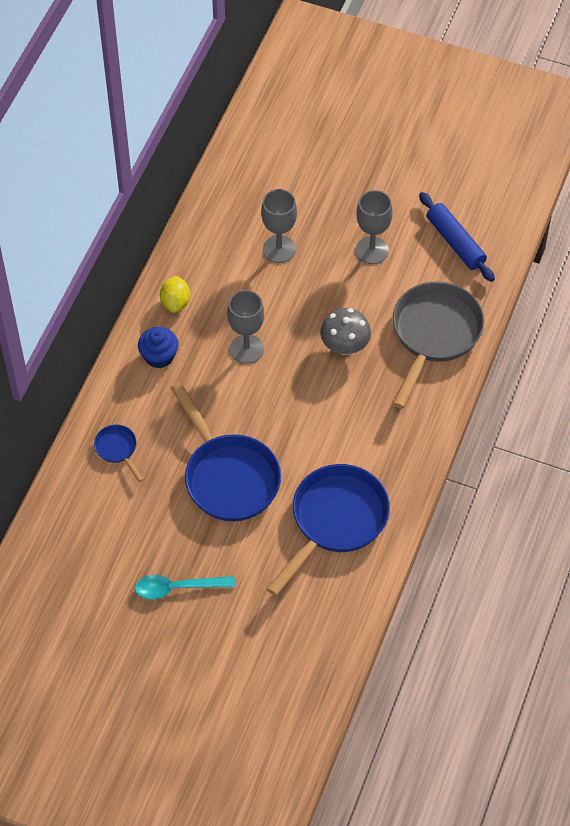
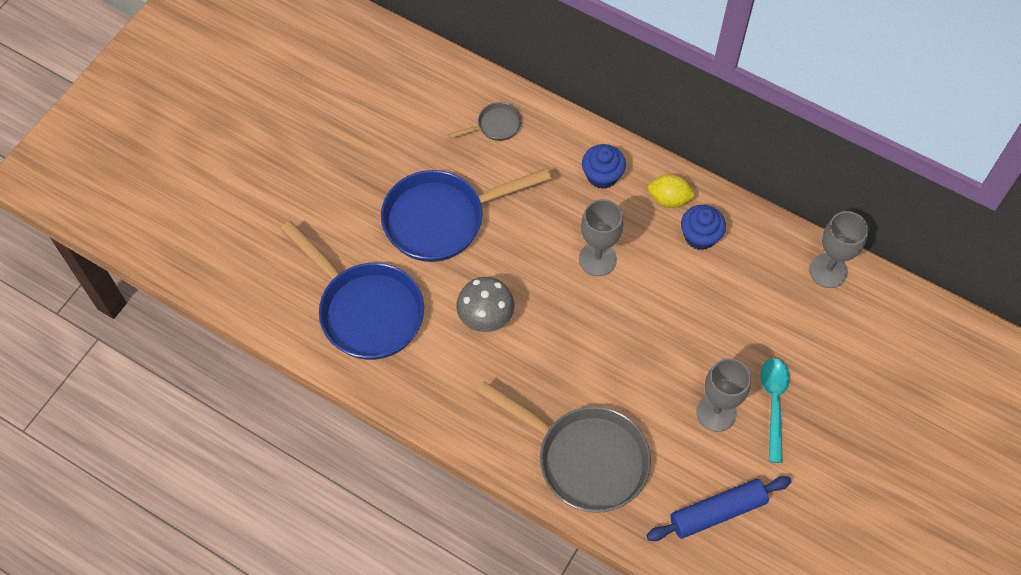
camera: 100 degrees right, 5 degrees up
blue pan [94,425,144,482] -> grey pan [448,102,522,141]
turquoise spoon [135,575,235,599] -> turquoise spoon moved to [760,358,790,463]
grey goblet [261,189,297,263] -> grey goblet moved to [809,211,869,288]
grey mushroom [320,308,371,355] -> grey mushroom moved to [456,277,515,332]
none -> blue cupcake [681,205,726,250]

